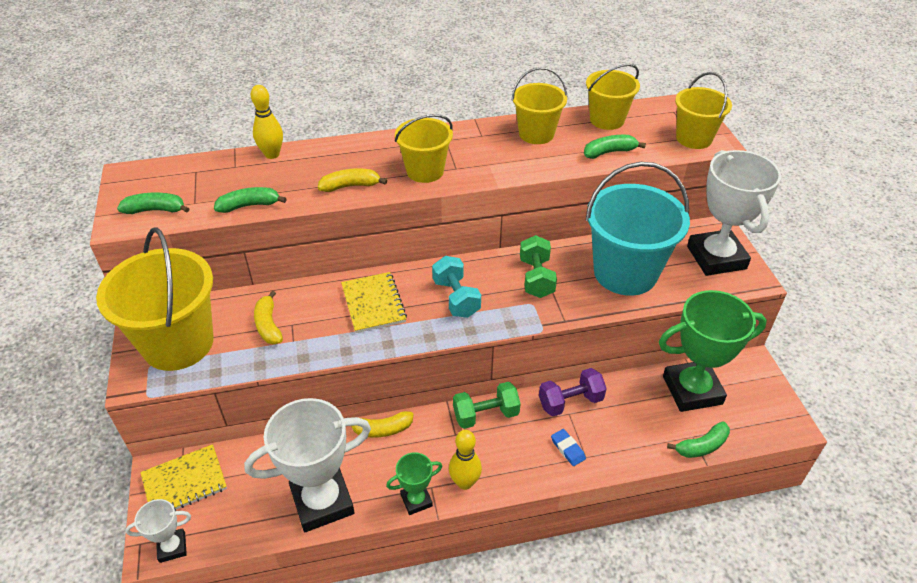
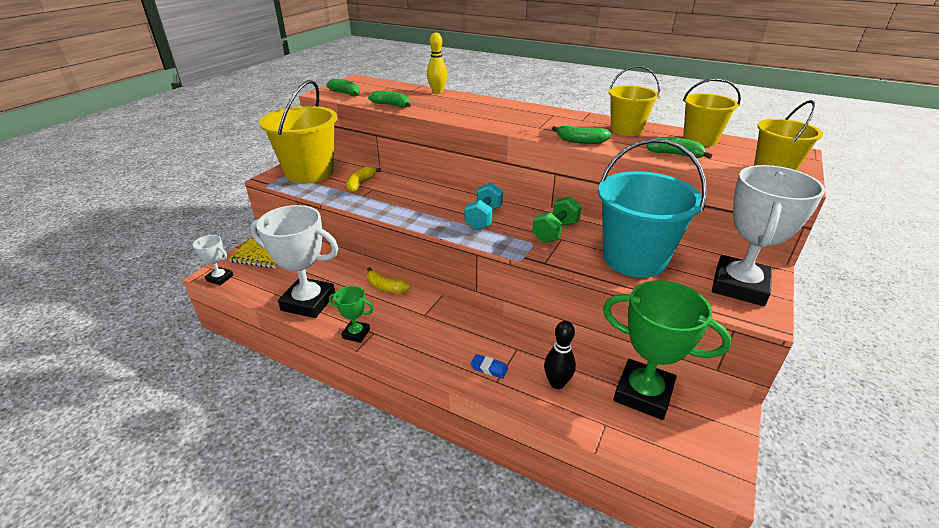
camera: 40 degrees right, 10 degrees down
yellow banana [318,168,387,192] -> none
yellow notebook [341,272,407,333] -> none
yellow bucket [395,114,453,183] -> none
yellow bowling pin [449,430,482,490] -> none
green dumbbell [453,382,521,429] -> none
purple dumbbell [539,368,607,416] -> none
blue eraser [551,429,586,466] -> blue eraser turned 75 degrees counterclockwise [470,354,508,379]
green banana [667,421,730,458] -> green banana moved to [552,125,611,144]
none -> black bowling pin [544,321,576,389]

